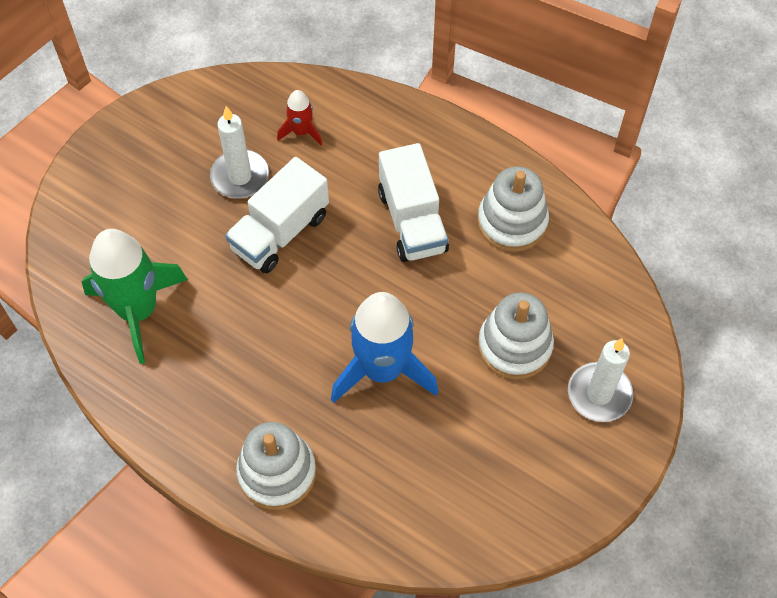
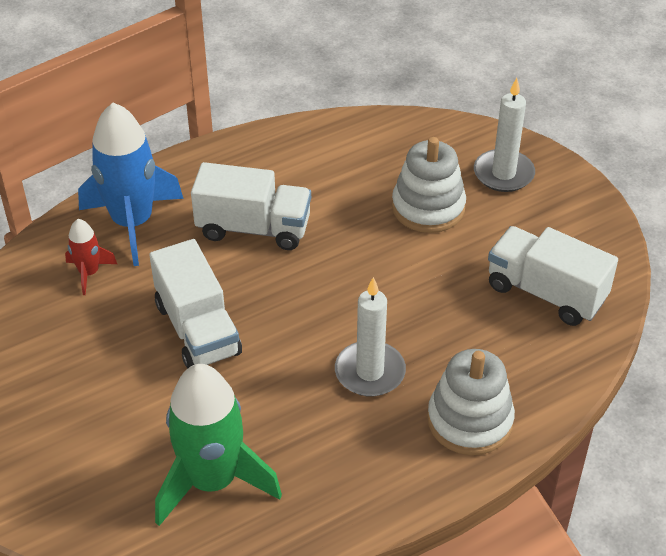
camera: 65 degrees left, 15 degrees down
white candle [210,106,269,199] -> white candle moved to [335,277,406,397]
blue rocket [331,292,438,403] -> blue rocket moved to [78,102,183,266]
white stacking toy [477,166,549,252] -> none
none -> white truck [488,226,618,326]

